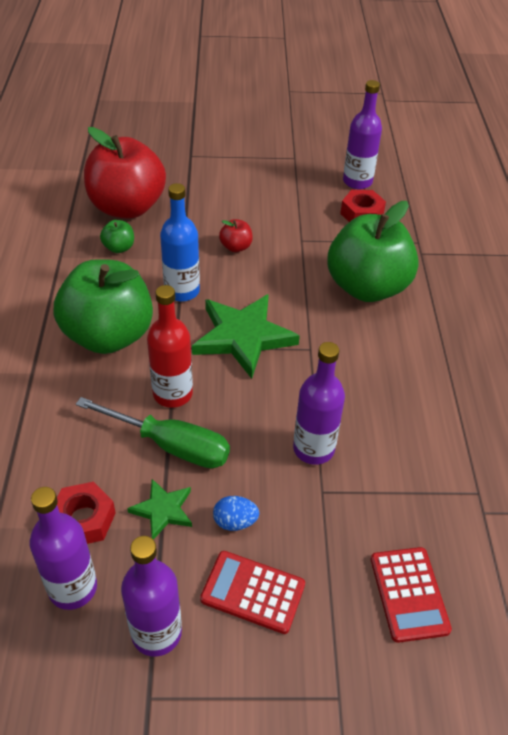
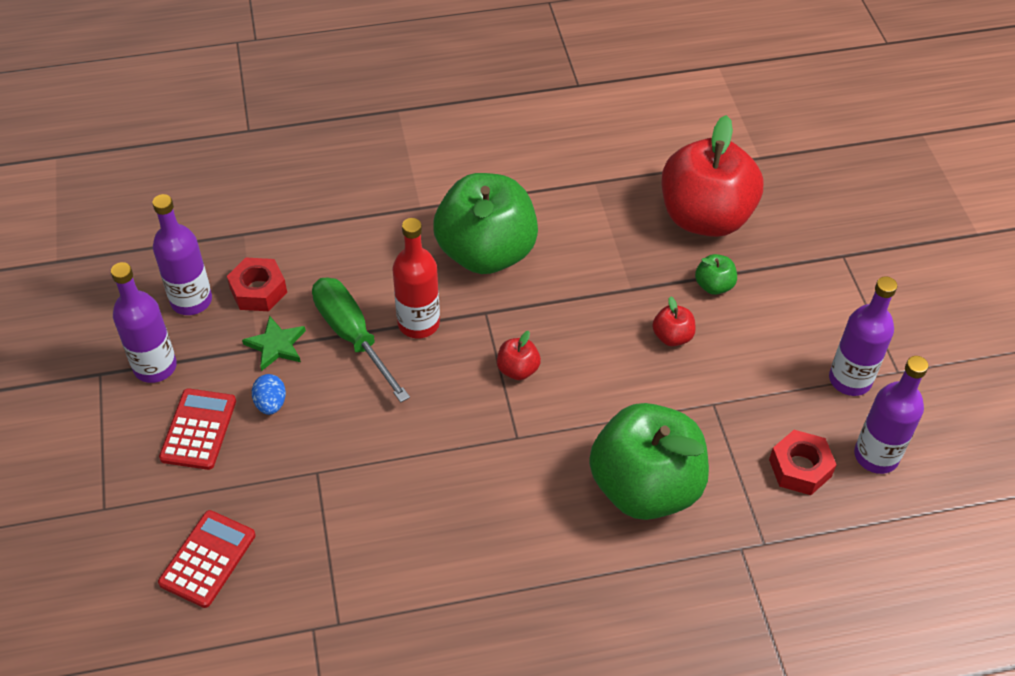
camera: 80 degrees right, 5 degrees up
green screwdriver [76,397,230,469] -> green screwdriver turned 135 degrees clockwise [312,278,410,403]
green apple [100,220,134,253] -> green apple moved to [695,254,737,295]
blue bottle [160,183,200,302] -> none
green star [192,294,300,379] -> red apple [497,331,541,380]
purple bottle [293,342,345,465] -> purple bottle moved to [829,276,897,396]
red calculator [371,547,452,643] -> red calculator turned 135 degrees clockwise [158,510,256,608]

